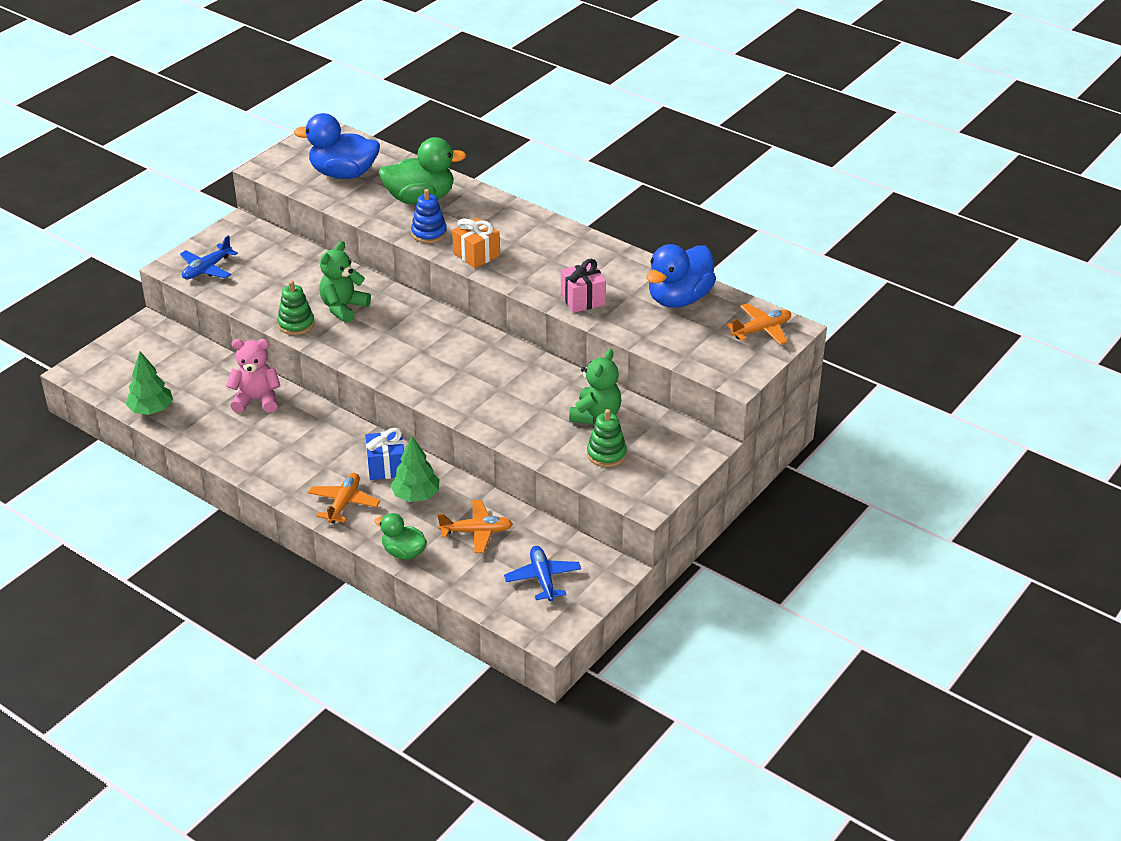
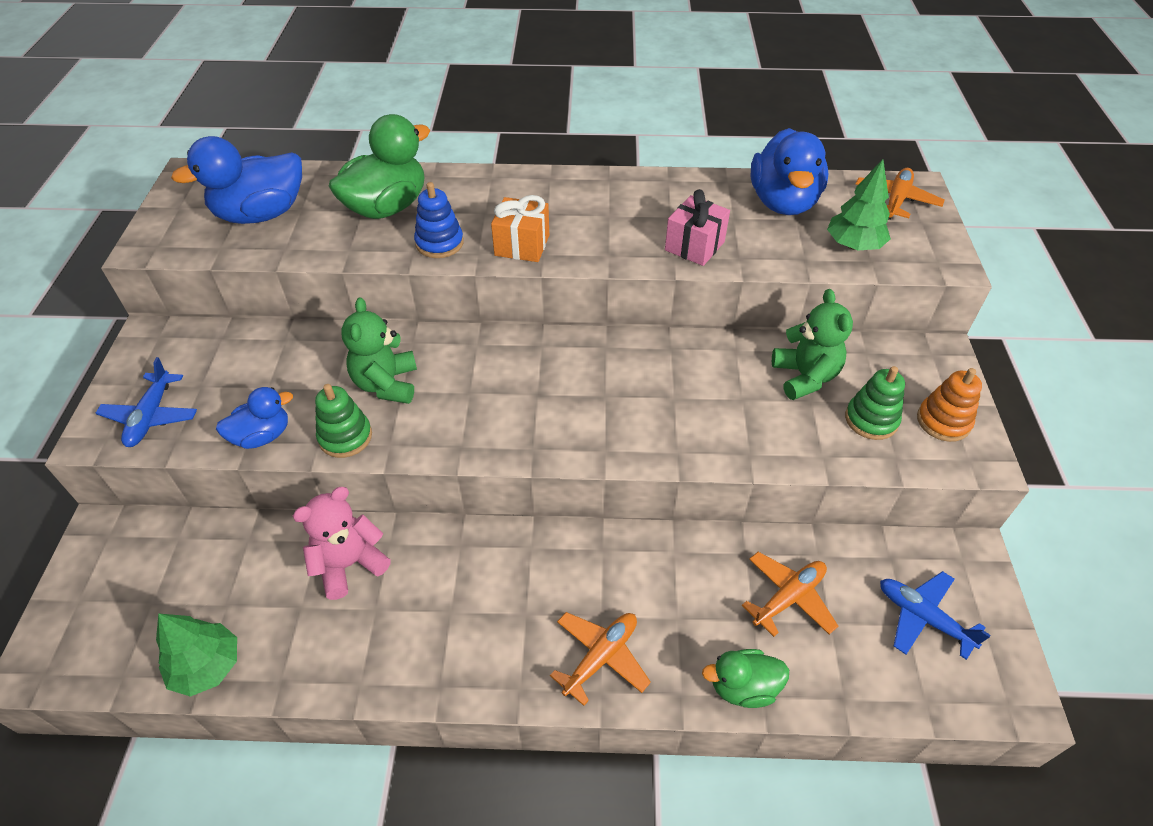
camera: 35 degrees left, 10 degrees up
orange plane [308,473,380,524] -> orange plane turned 60 degrees clockwise [550,612,651,706]
blue gift [365,428,404,480] -> none
green tree [390,436,439,502] -> green tree moved to [827,159,891,250]
none -> blue duck [216,387,293,449]
none -> orange stacking toy [917,368,982,442]

